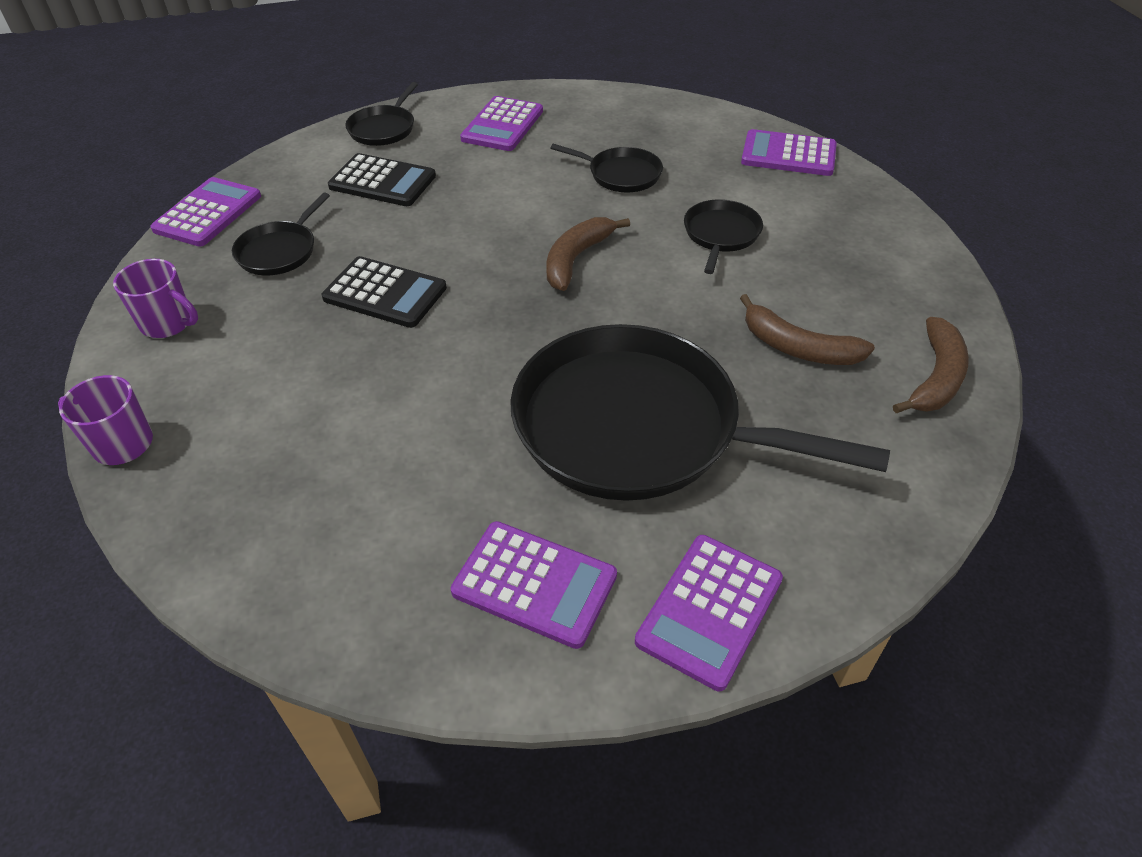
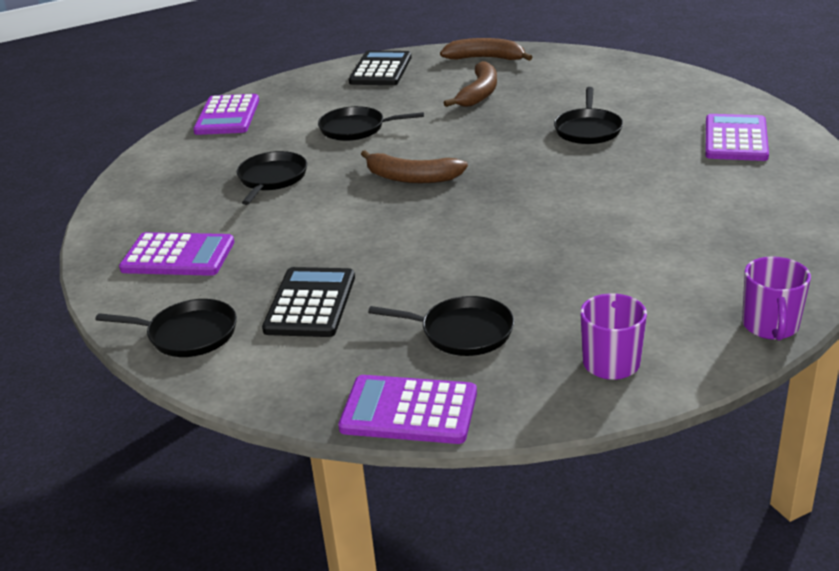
camera: 100 degrees left, 15 degrees down
black calculator [322,256,447,328] -> black calculator moved to [349,51,412,85]
black pan [510,324,890,501] -> black pan [554,87,623,144], size x0.44
purple calculator [635,535,783,691] -> none

